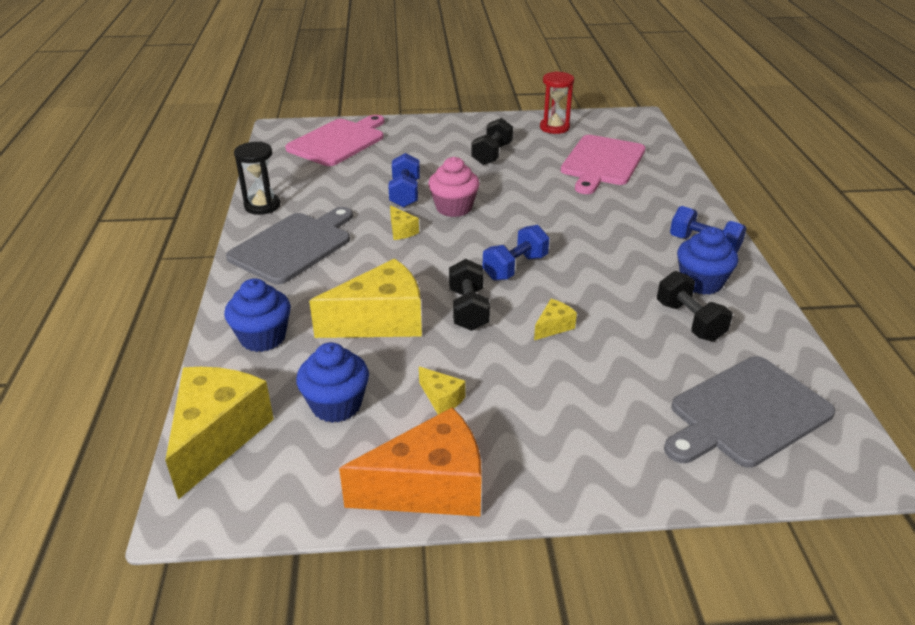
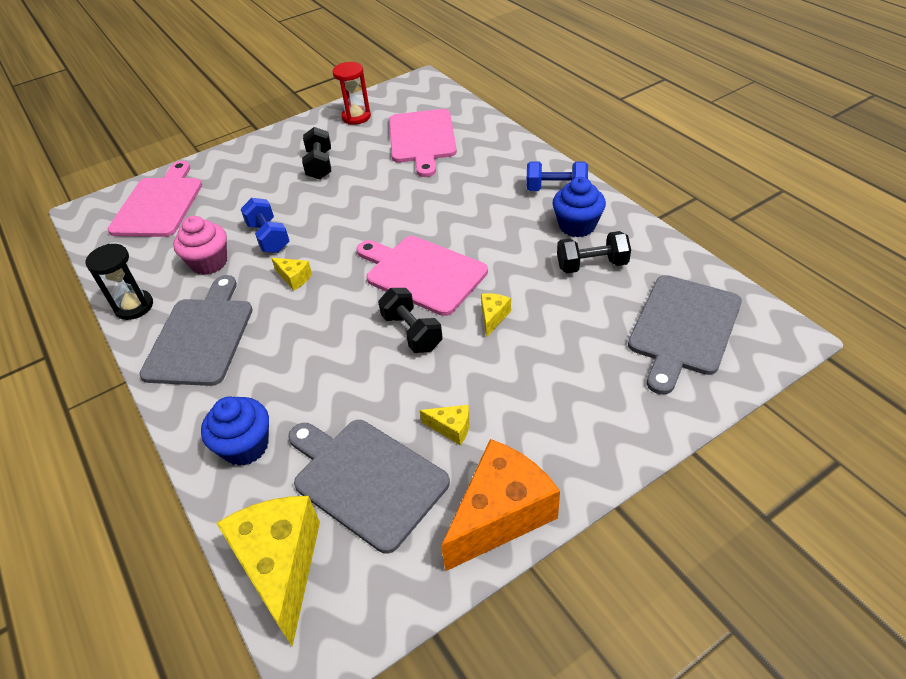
camera: 25 degrees left, 10 degrees up
blue cupcake [296,342,369,423] -> grey cutting board [288,420,450,554]
yellow cheese [309,259,422,338] -> none
pink cupcake [428,157,480,217] -> pink cupcake moved to [173,216,227,275]
blue dumbbell [483,225,549,281] -> pink cutting board [357,236,488,316]
black dumbbell [657,271,732,342] -> black dumbbell turned 45 degrees counterclockwise [557,231,631,273]

